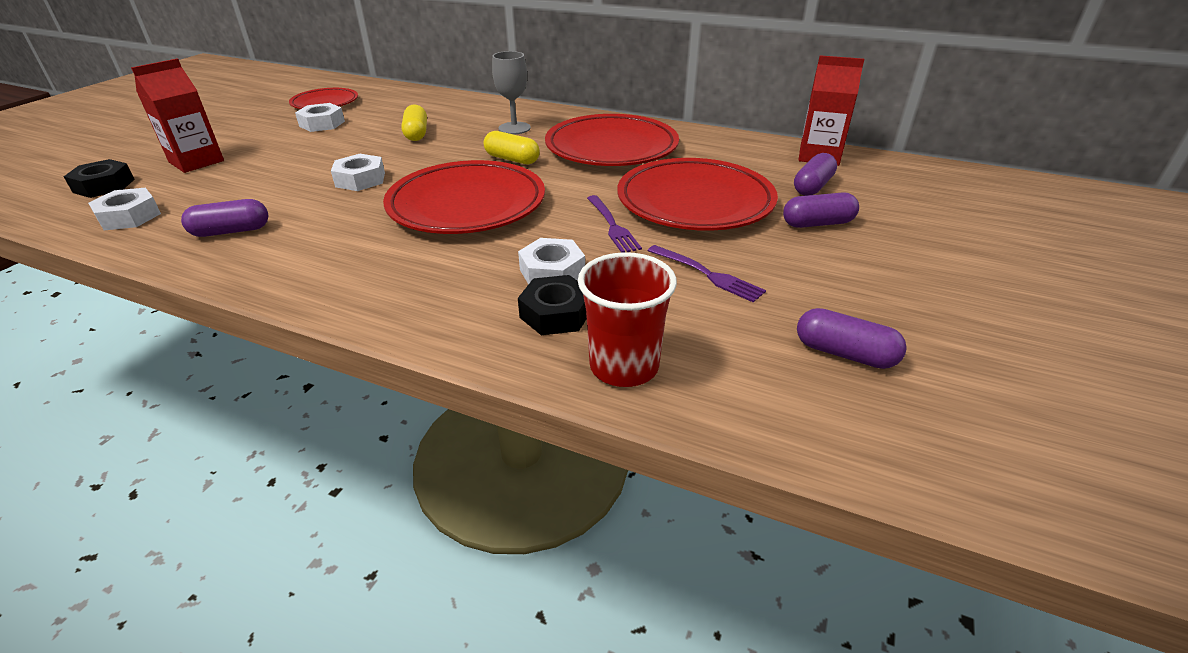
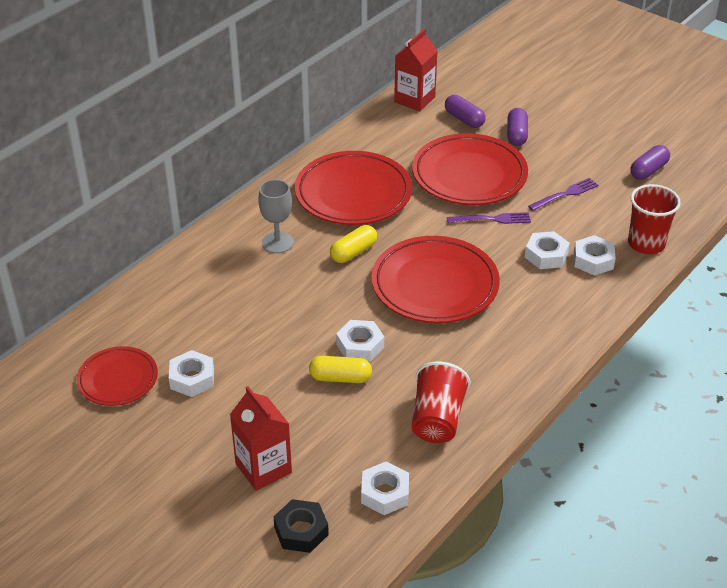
camera: 75 degrees left, 5 degrees up
purple capsule [181,199,268,237] -> red cup [412,362,470,443]
yellow capsule [401,104,427,141] -> yellow capsule moved to [309,356,372,383]
black nut [518,275,587,335] -> white nut [574,235,616,276]

